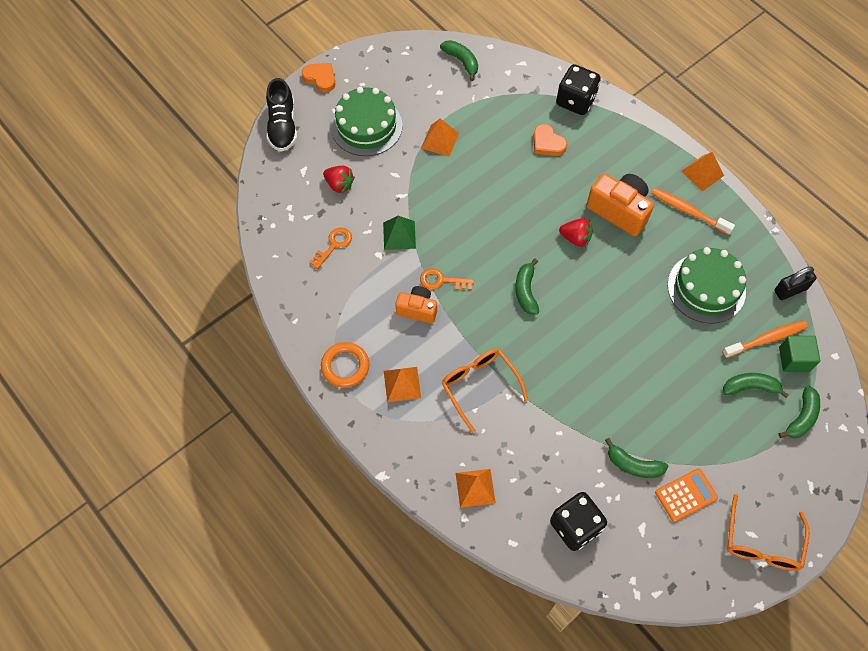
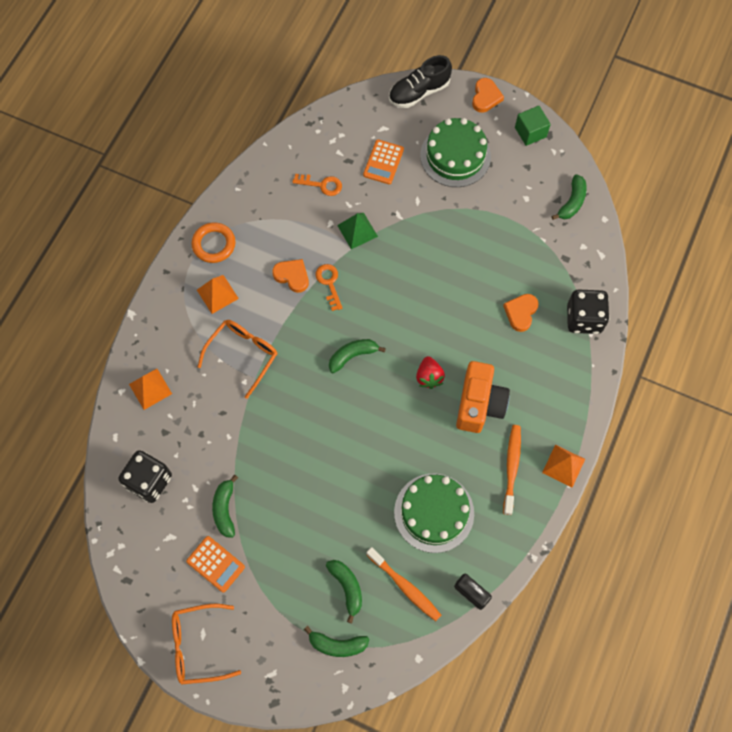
camera: 65 degrees right, 5 degrees up
red strawberry [323,166,355,194] -> orange calculator [363,139,404,184]
orange camera [395,286,437,323] -> orange heart [272,259,309,293]
orange pyramid [421,118,459,157] -> none
green cube [779,336,820,372] -> green cube moved to [515,106,551,146]

